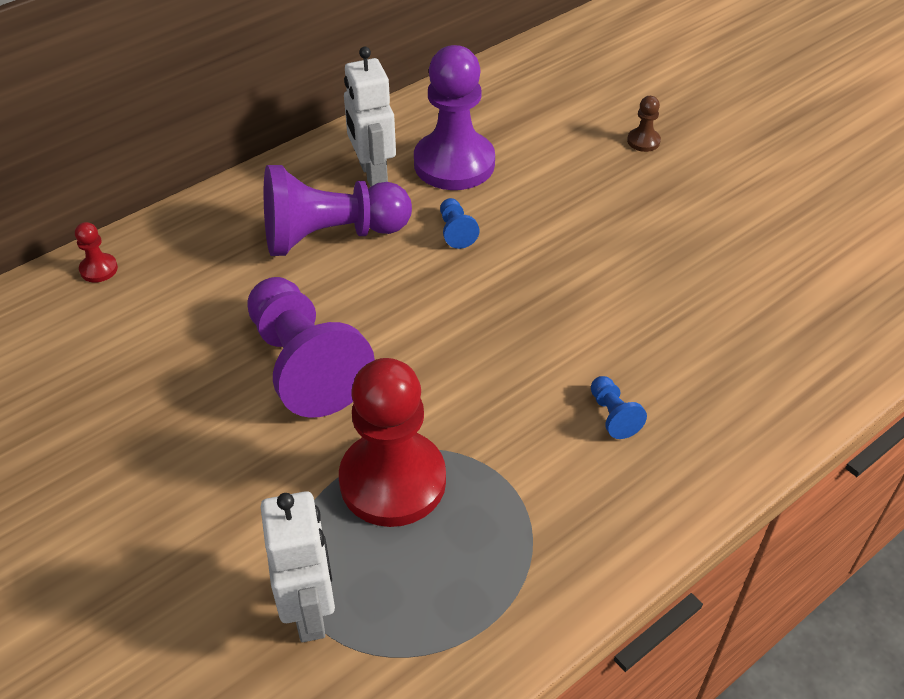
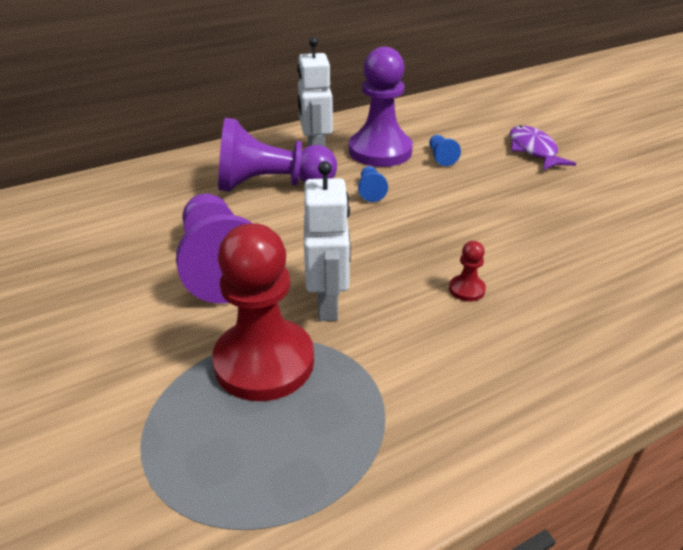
camera: 10 degrees right, 10 degrees down
red pawn [75,222,118,282] -> red pawn moved to [449,241,486,302]
white robot [261,491,335,642] -> white robot moved to [304,161,351,321]
blue pawn [591,376,647,439] -> blue pawn moved to [429,135,461,166]
brown pawn [627,96,661,152] -> purple fish [510,126,576,170]

